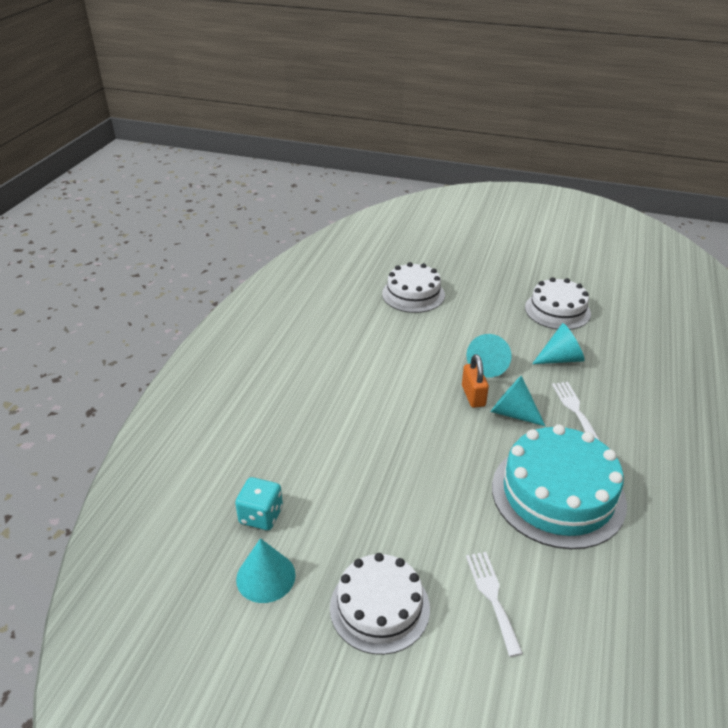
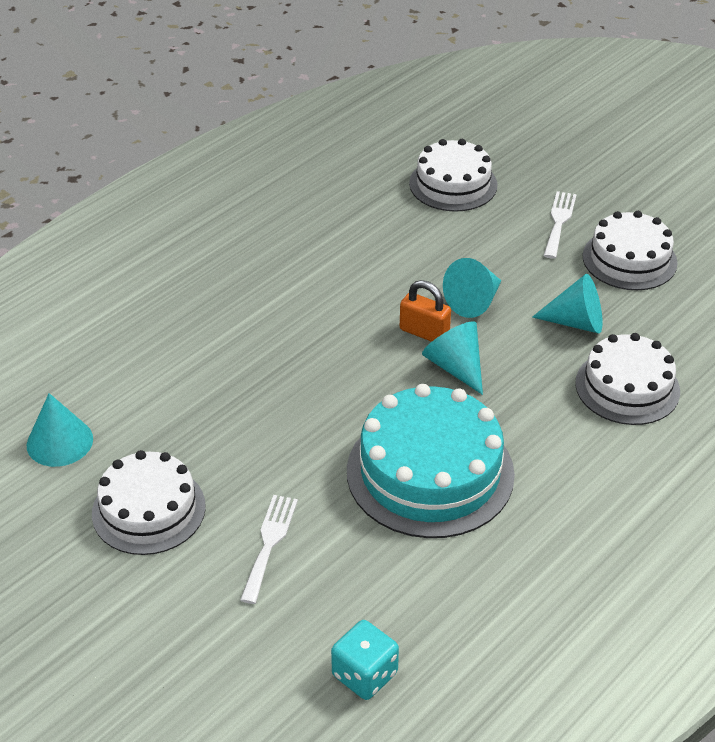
camera: 25 degrees right, 5 degrees up
turquoise dice [235,477,283,530] -> turquoise dice moved to [331,620,399,700]
orange padlock [462,354,489,408] -> orange padlock turned 75 degrees counterclockwise [400,280,451,342]
white fork [552,382,600,441] -> white fork moved to [543,191,577,259]
none -> white cake [575,333,680,425]

